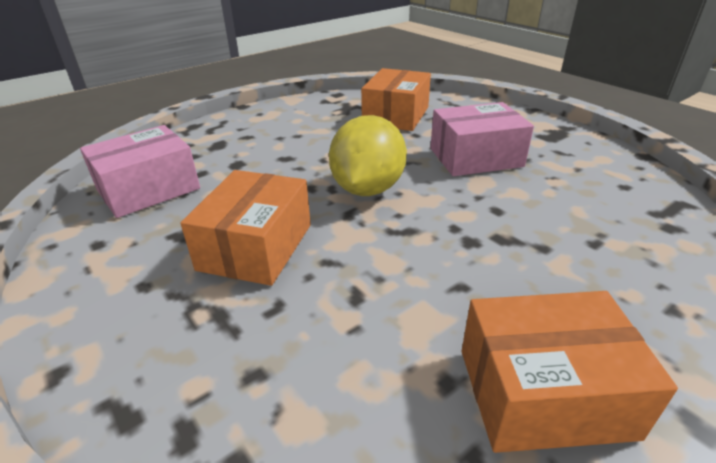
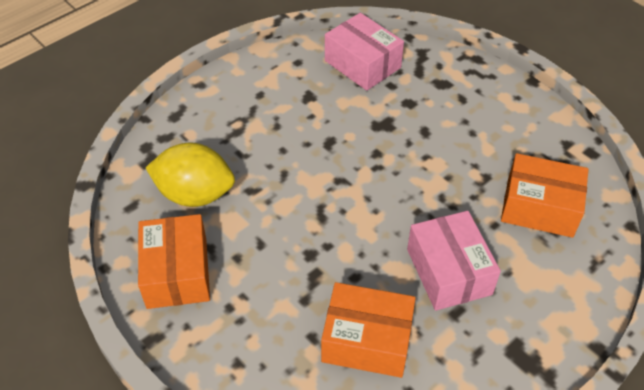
camera: 85 degrees right, 15 degrees up
orange box [180,170,311,286] -> orange box moved to [321,282,416,378]
yellow lemon [329,115,407,196] -> yellow lemon moved to [145,142,235,207]

